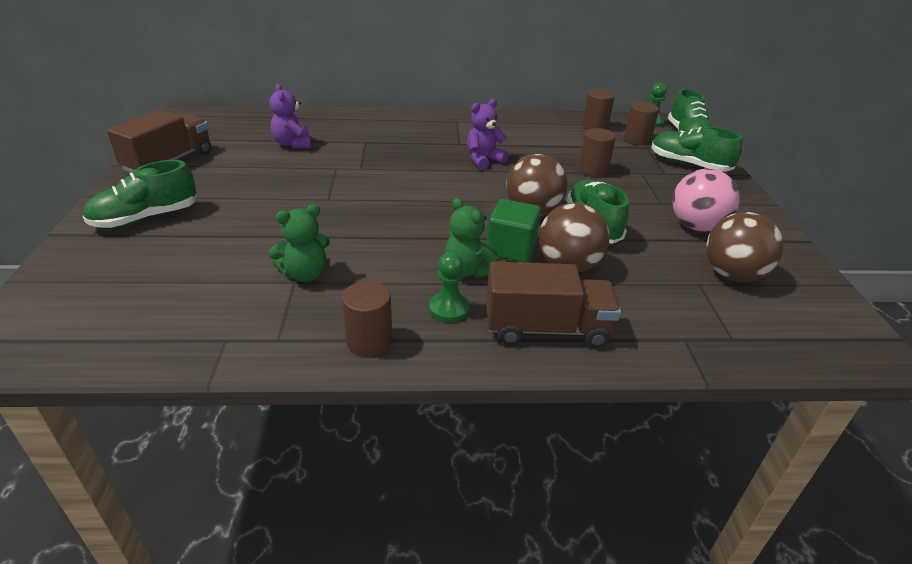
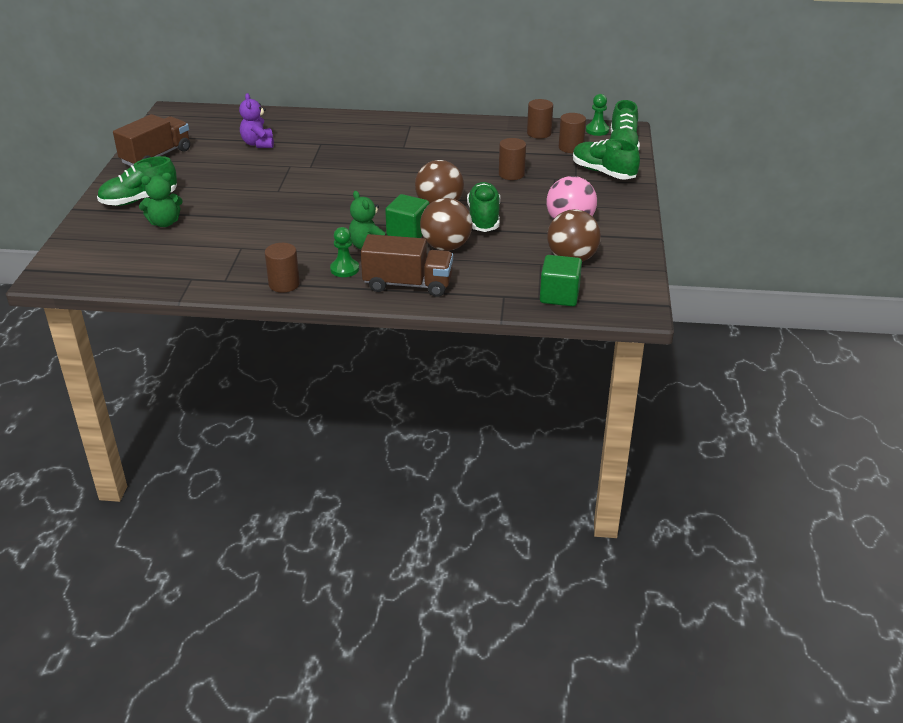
camera: 10 degrees right, 0 degrees up
green teddy bear [268,204,330,282] -> green teddy bear moved to [139,173,183,227]
purple teddy bear [467,99,509,169] -> none
none -> green cube [540,255,582,306]

